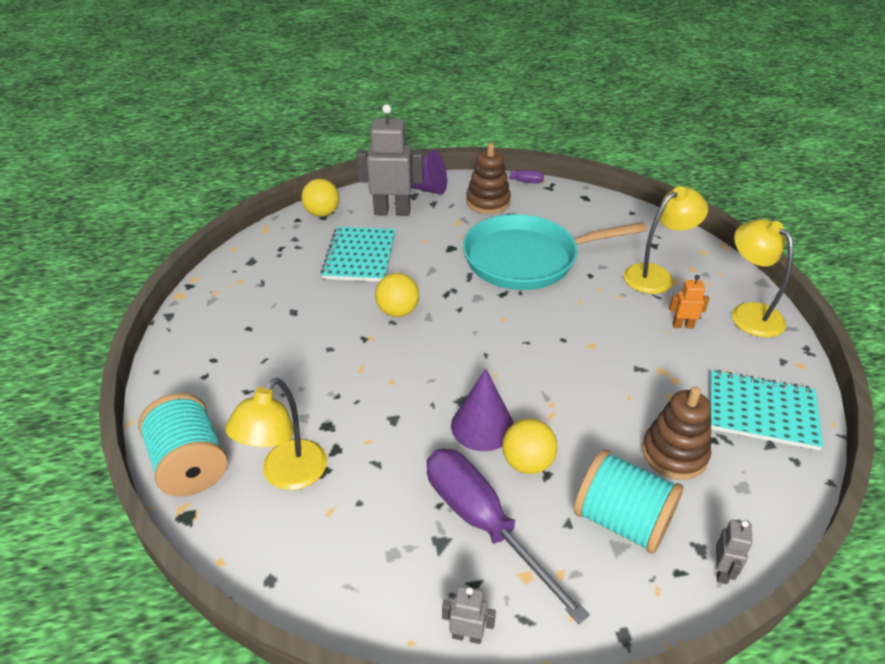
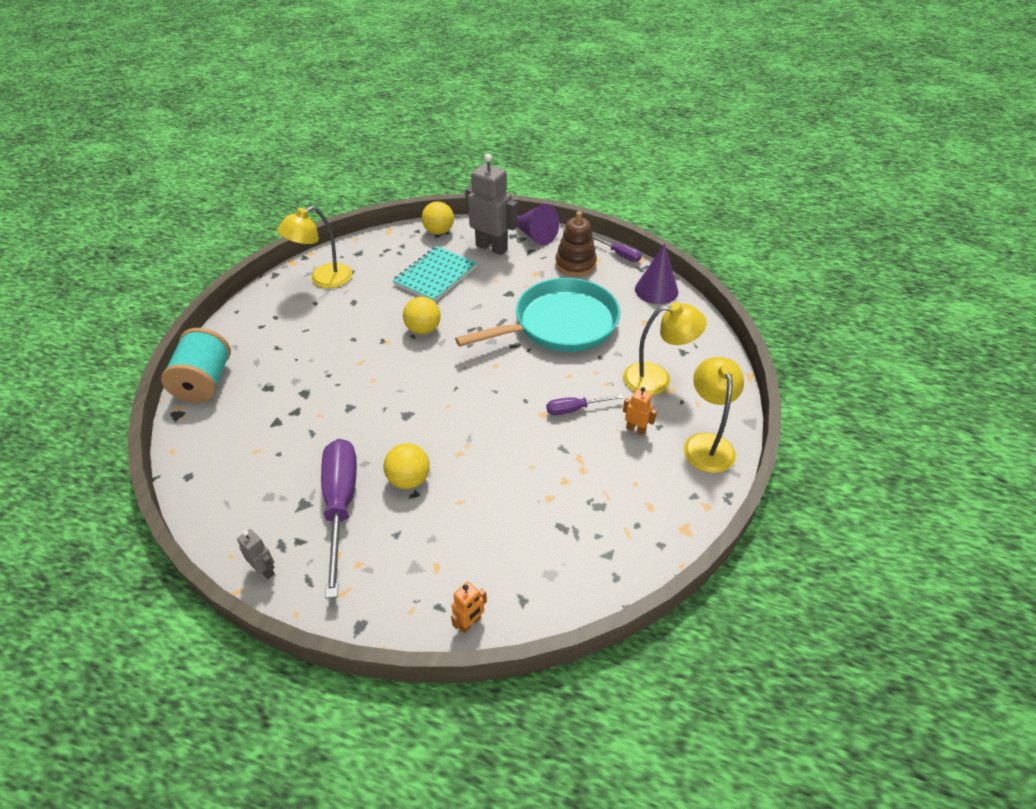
camera: 30 degrees right, 5 degrees up
yellow lamp [225,378,327,490] -> yellow lamp moved to [277,206,352,288]
purple cone [451,369,514,451] -> purple cone moved to [635,243,678,304]
turquoise pan [463,214,647,290] -> turquoise pan turned 135 degrees clockwise [455,278,620,352]
turquoise spool [574,449,683,554] -> none
brown stacking toy [642,386,711,480] -> none
turquoise notebook [710,370,823,450] -> none
grey robot [716,520,753,584] -> orange robot [451,582,487,633]
none -> purple screwdriver [547,394,623,415]

